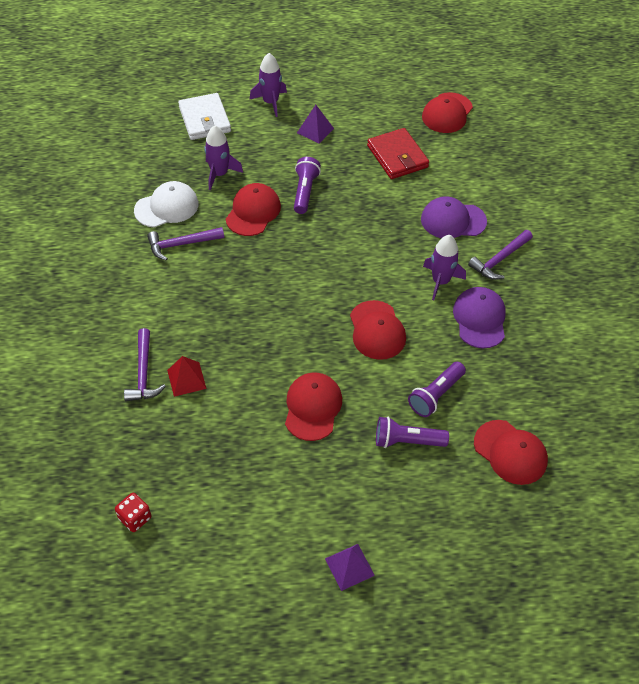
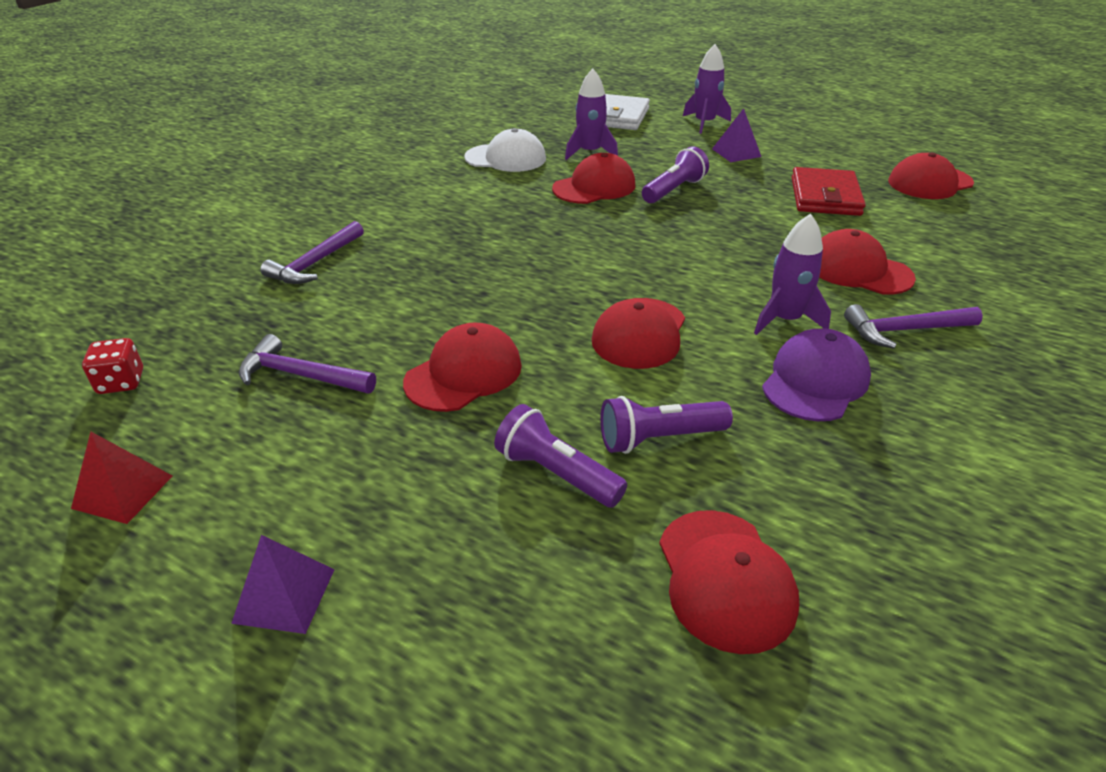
camera: 35 degrees right, 15 degrees down
purple hammer [147,227,224,261] -> purple hammer moved to [239,334,376,393]
red pyramid [167,356,207,397] -> red pyramid moved to [71,432,172,524]
purple cap [421,196,487,238] -> red cap [819,229,916,295]

